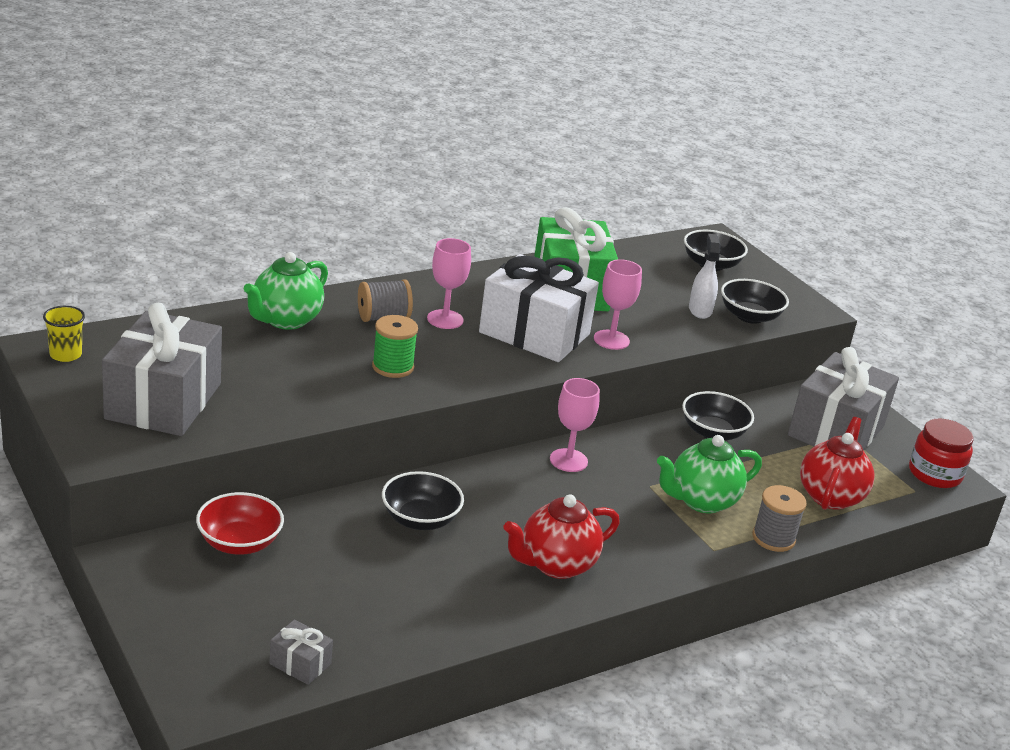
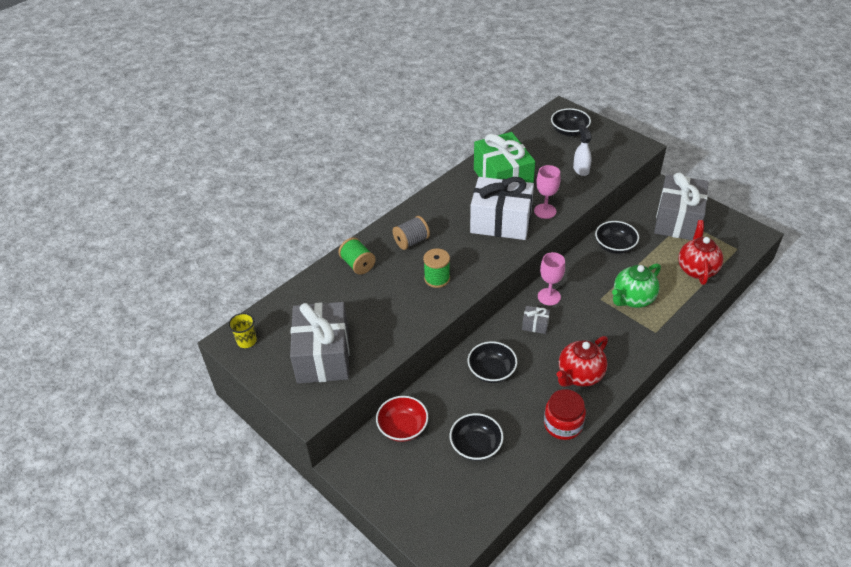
camera: 10 degrees left, 15 degrees up
green teapot [244,252,328,330] -> green spool [339,237,376,275]
grey gift [269,620,333,685] -> grey gift moved to [522,306,550,334]
pink goblet [427,238,471,329] -> none
black bowl [721,279,789,324] -> black bowl moved to [450,413,503,461]
grey spool [752,485,807,552] -> none
red jar [909,419,973,488] -> red jar moved to [544,389,586,440]

